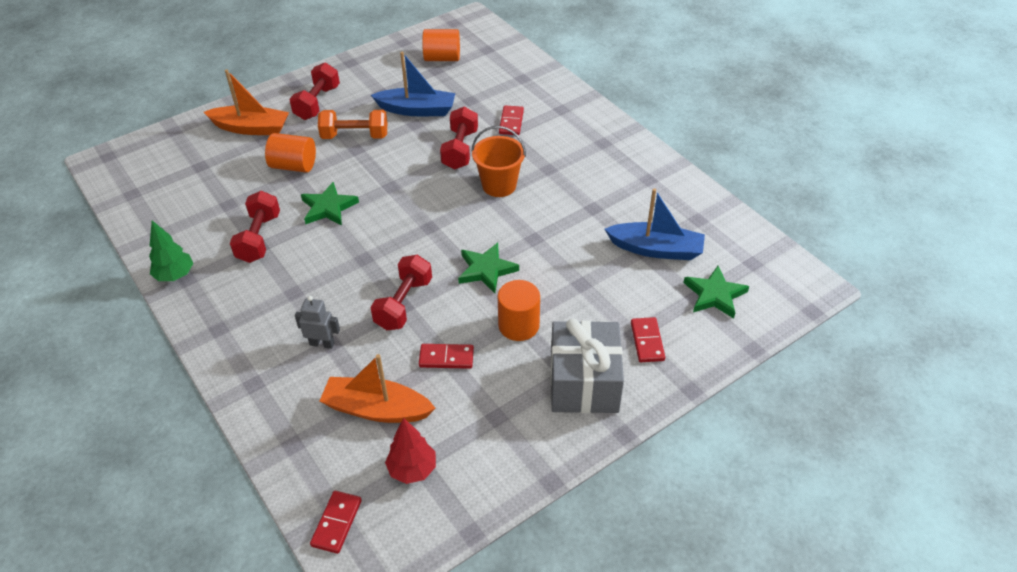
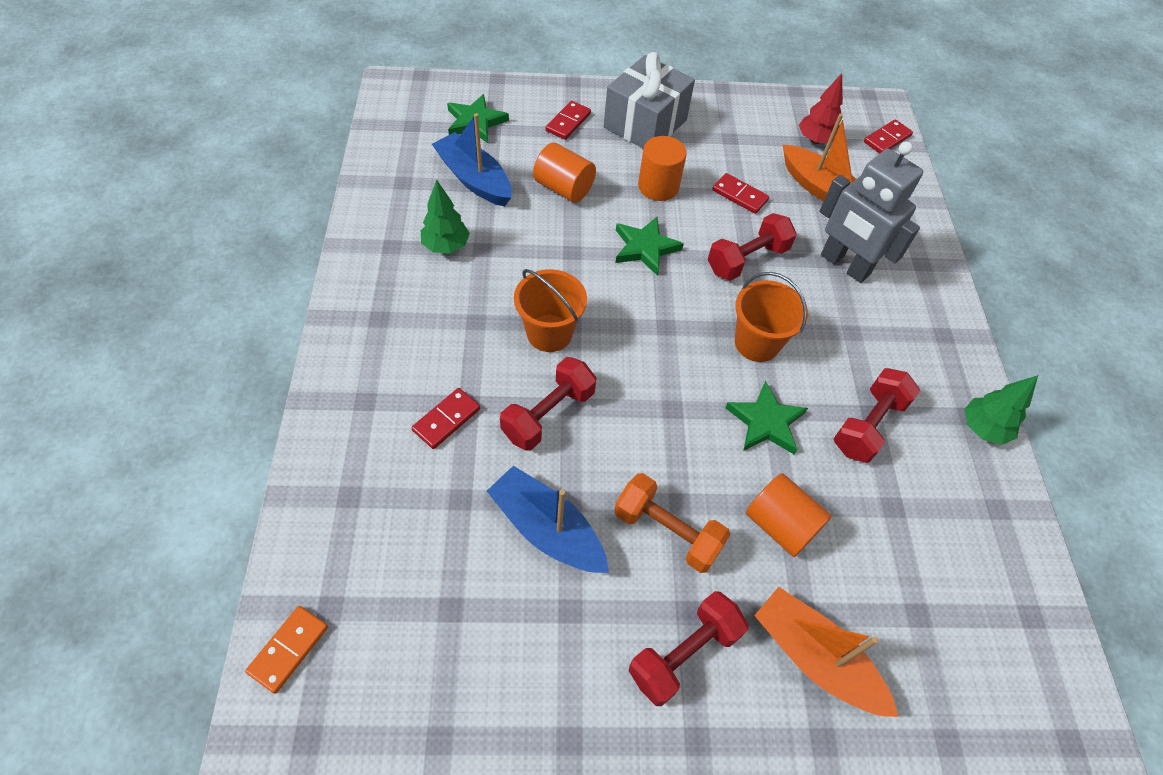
camera: 150 degrees left, 10 degrees up
grey robot [295,296,340,349] -> grey robot [819,141,923,283], size x2.02
orange cylinder [422,29,460,61] -> orange cylinder moved to [533,142,596,203]
none -> orange domino [245,606,328,694]
none -> green tree [421,179,470,253]
none -> orange bucket [735,272,808,362]

